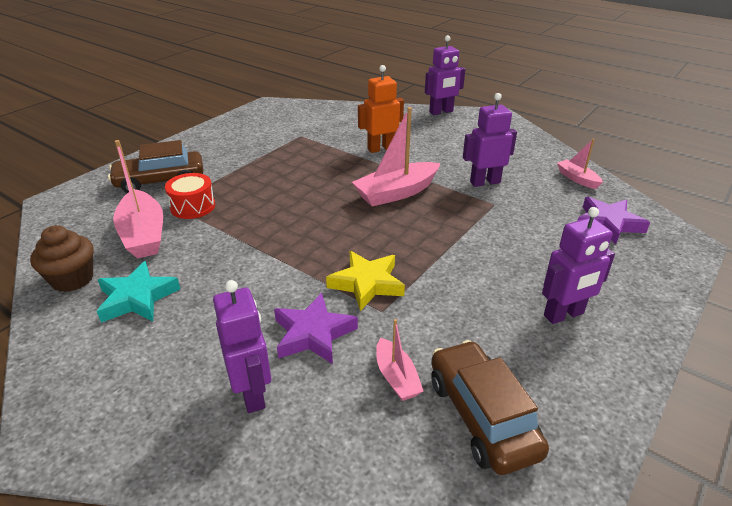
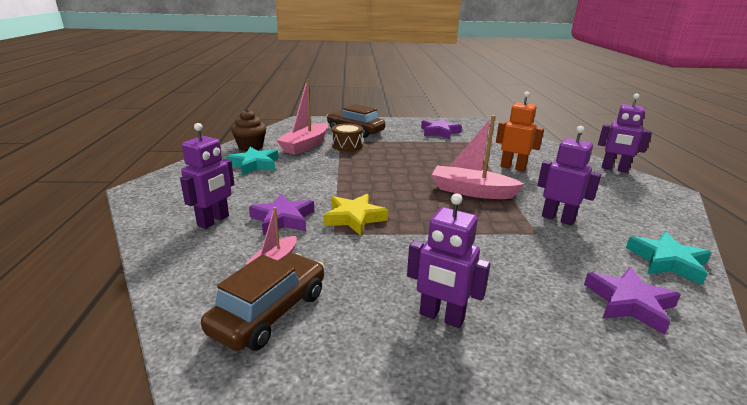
camera: 50 degrees right, 10 degrees down
red drum [165,173,215,219] -> brown drum [332,123,363,151]
pink boat [557,139,603,189] -> turquoise star [626,232,712,285]
none -> purple star [421,119,462,139]

